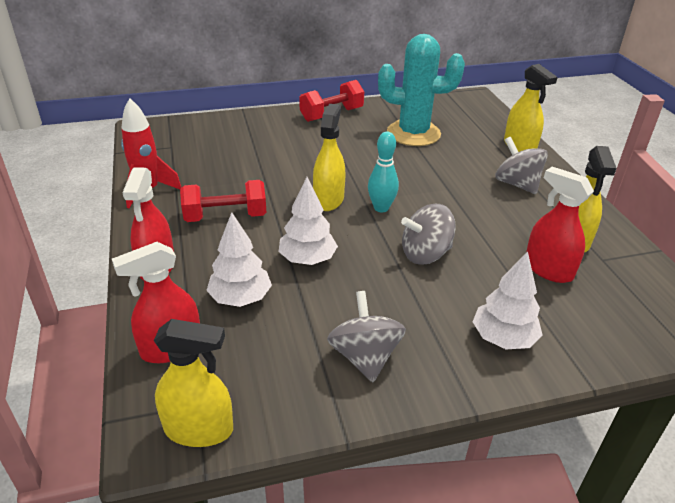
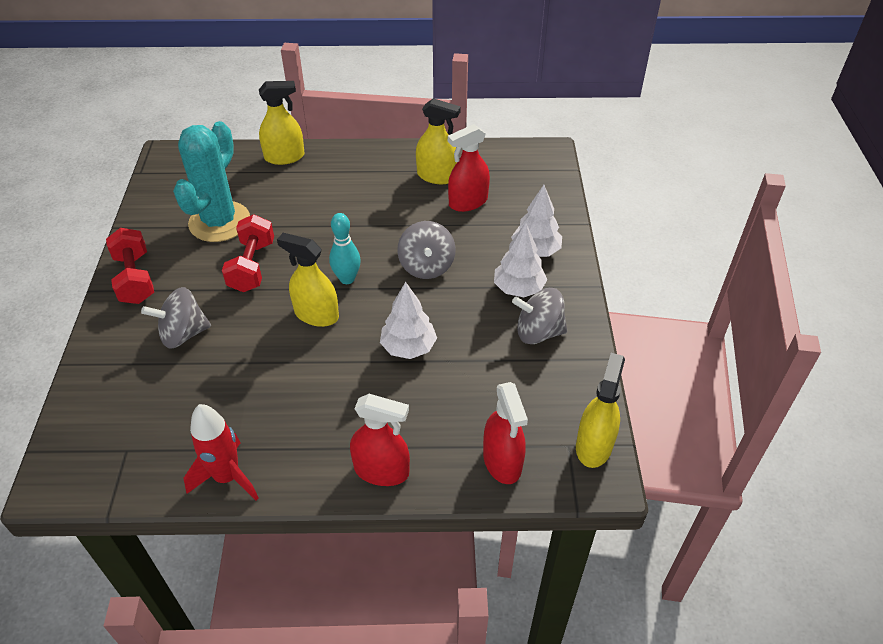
camera: 75 degrees left, 10 degrees up
red dumbbell [180,180,267,222] -> red dumbbell moved to [222,214,274,292]
white tree [206,212,272,307] -> white tree moved to [494,223,547,297]
grey spinning top [495,137,548,194] -> grey spinning top moved to [141,287,211,349]

